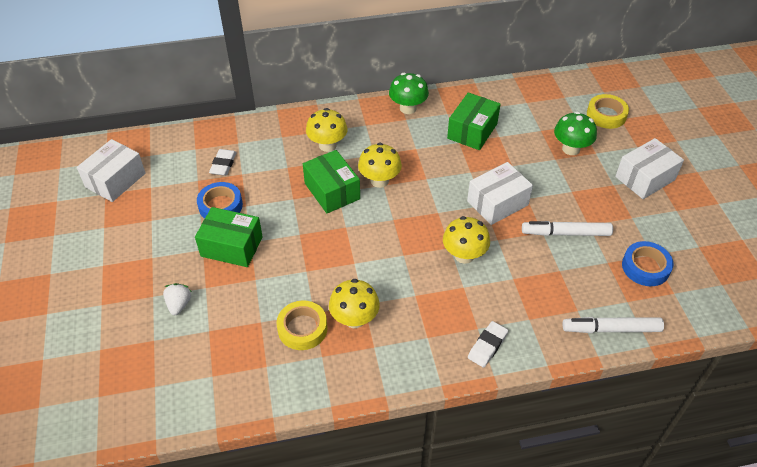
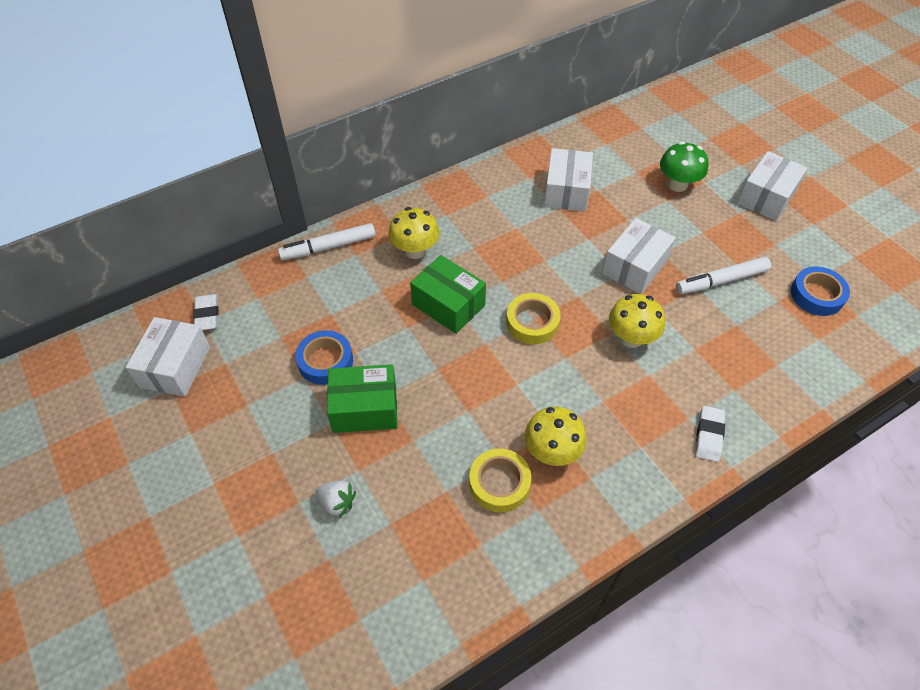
camera: 20 degrees left, 5 degrees up
white strawberry [163,283,192,315] -> white strawberry turned 135 degrees clockwise [315,481,356,518]
white eraser [209,149,237,176] -> white eraser moved to [193,294,218,330]
yellow mushroom [358,143,402,188] -> none
green mushroom [389,73,429,114] -> none
green box [447,92,501,150] -> white box [544,148,593,212]
white marker [562,317,664,333] -> white marker moved to [278,223,375,260]
yellow tape [587,94,629,129] -> yellow tape moved to [506,293,561,344]

